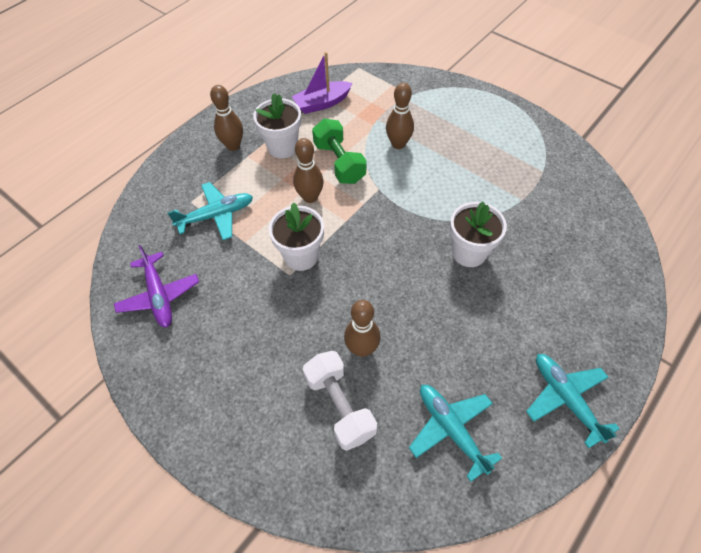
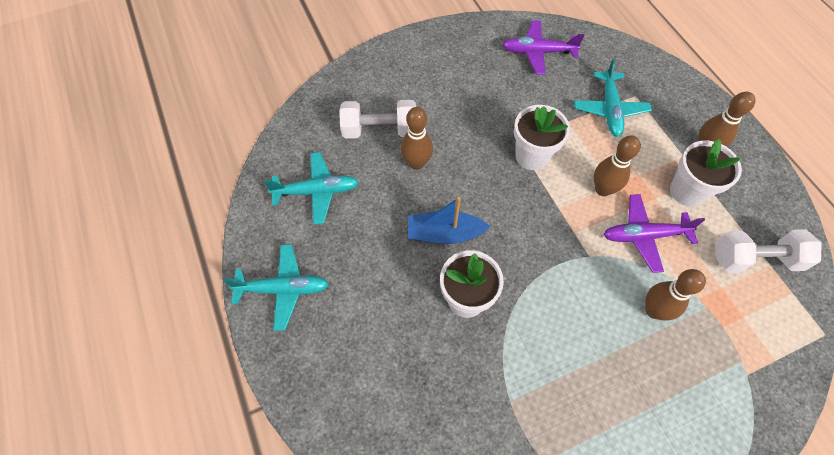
camera: 115 degrees right, 5 degrees up
purple boat [292,52,352,114] -> white dumbbell [716,229,822,273]
green dumbbell [312,119,367,184] -> purple plane [603,194,705,273]
none -> blue boat [408,197,491,244]

